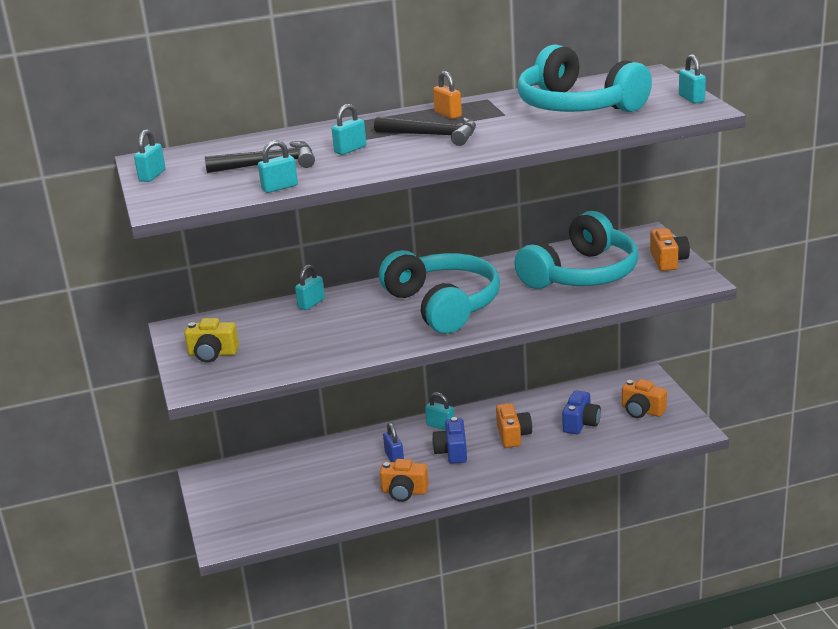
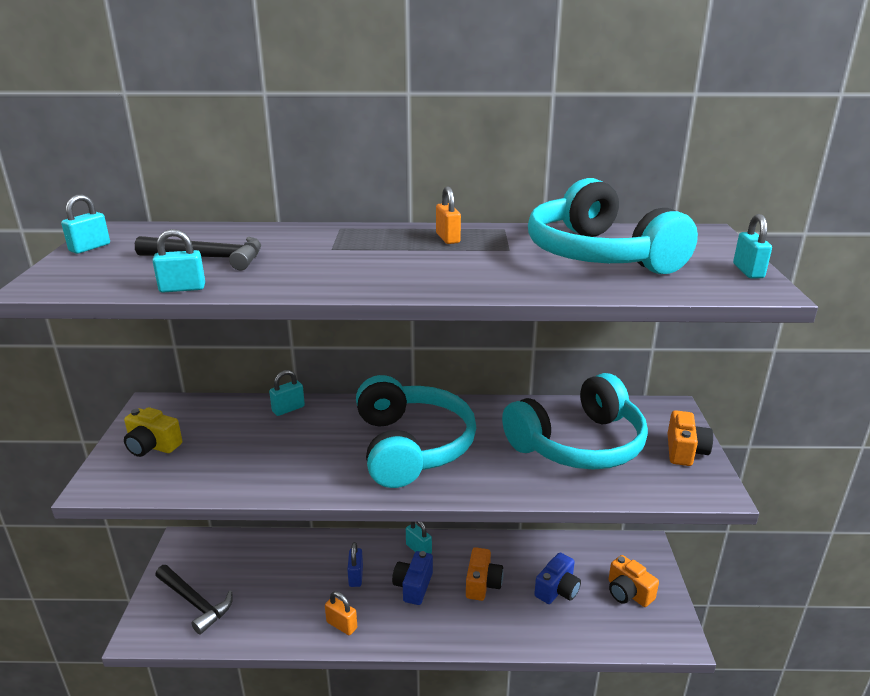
camera: 15 degrees right, 0 degrees up
turquoise padlock [332,104,366,155] -> none
black hammer [374,116,476,146] -> black hammer moved to [155,565,233,635]
orange camera [380,459,429,502] -> orange padlock [325,591,357,635]

